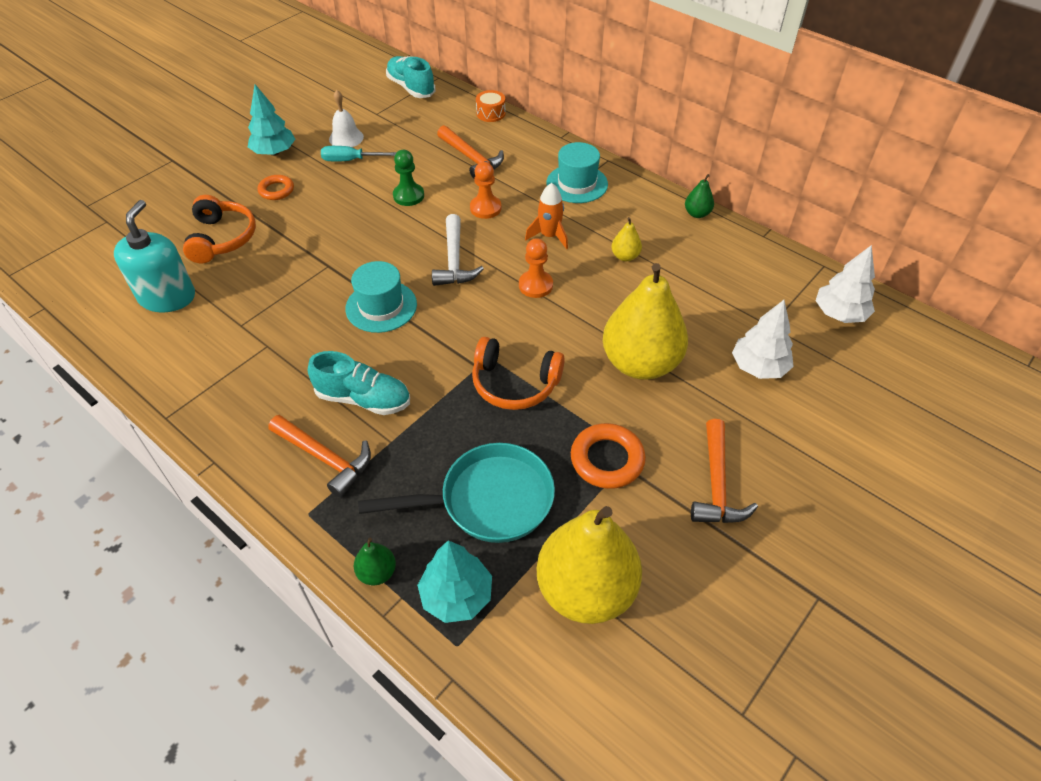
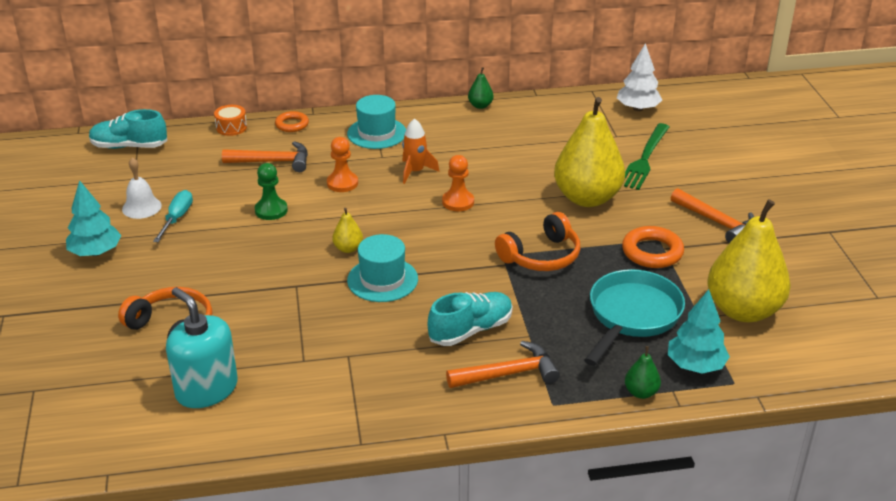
camera: 50 degrees left, 15 degrees down
orange ring [258,175,294,200] -> orange ring moved to [275,111,309,132]
turquoise screwdriver [321,146,397,161] -> turquoise screwdriver turned 150 degrees clockwise [153,190,193,242]
white hammer [432,214,484,286] -> none
yellow pear [611,217,642,261] -> yellow pear moved to [332,208,363,253]
white tree [732,300,794,379] -> green fork [624,123,669,190]

